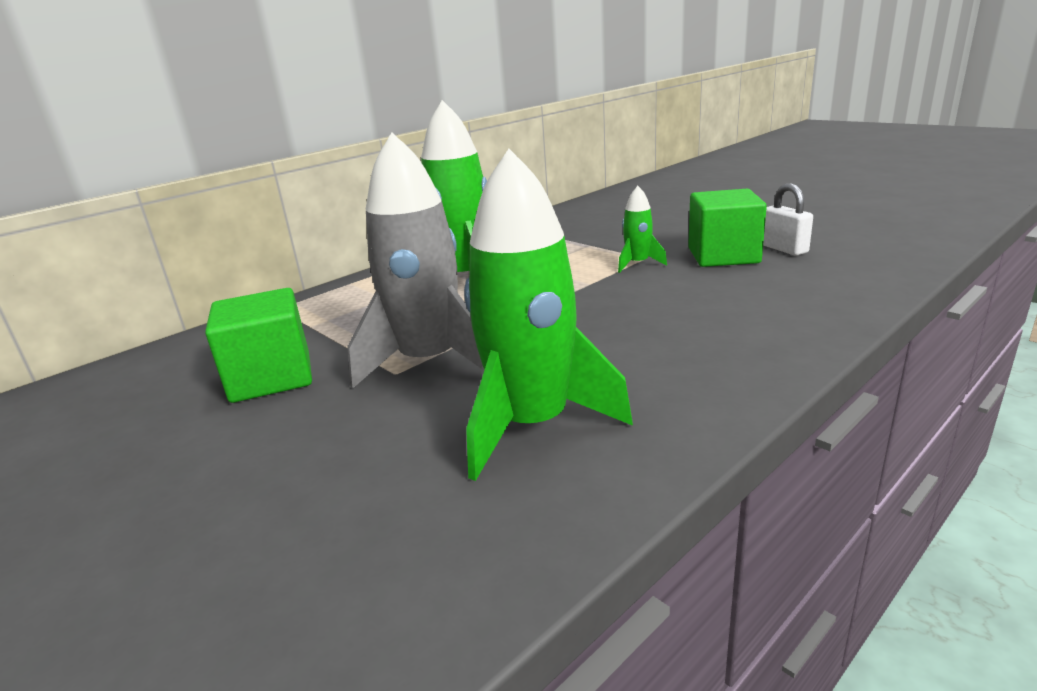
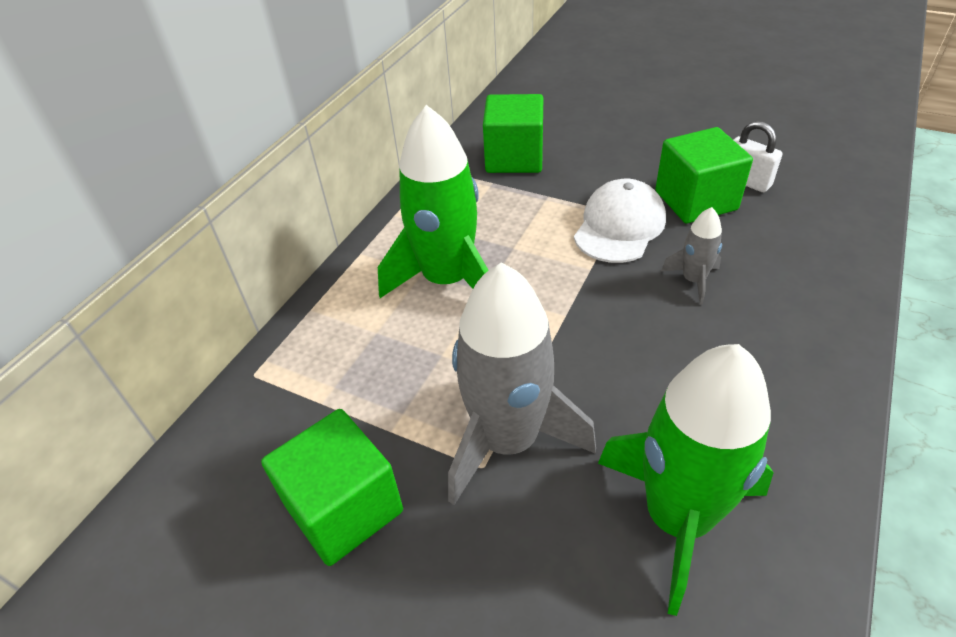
camera: 20 degrees left, 20 degrees up
green rocket [618,186,667,273] -> white cap [574,179,666,263]
none -> green cube [483,94,543,173]
none -> grey rocket [661,207,722,304]

